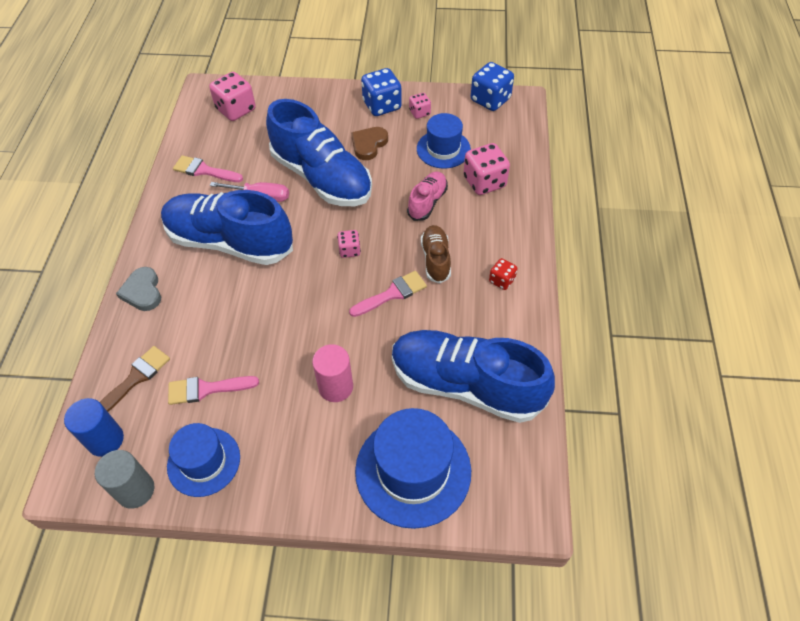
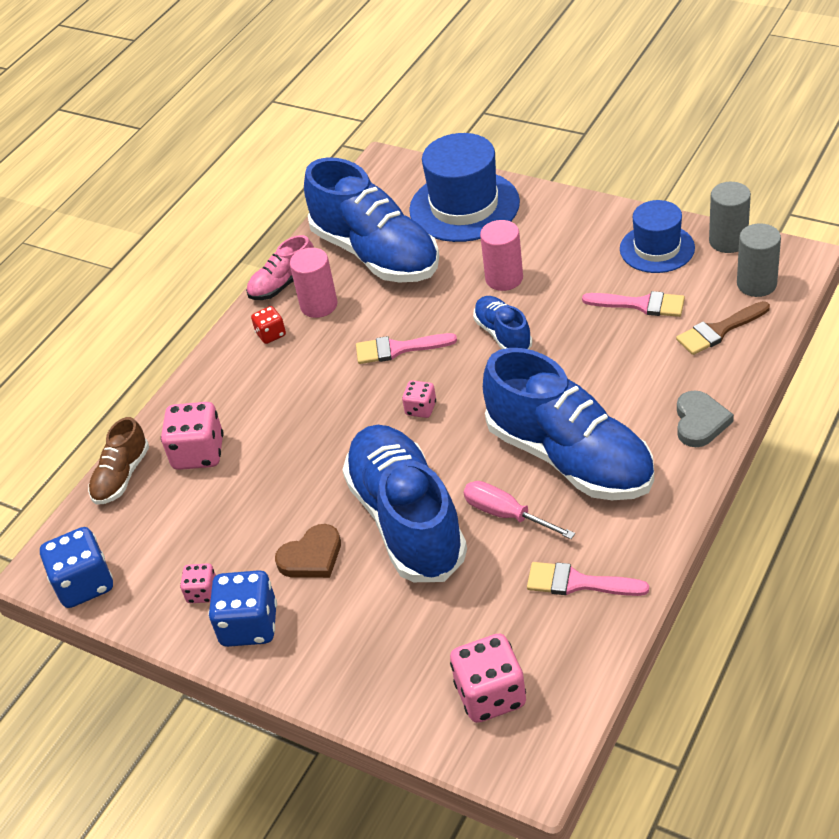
camera: 150 degrees left, 10 degrees down
blue cylinder [64,398,124,457] -> grey cylinder [737,223,781,297]
pink brush [173,155,243,182] -> pink brush turned 150 degrees clockwise [527,562,649,596]
pink shoe [407,172,448,221] -> pink shoe moved to [246,235,314,300]
blue hat [417,113,471,168] -> none
brown shoe [421,225,451,284] -> brown shoe moved to [88,417,149,505]
none -> pink cylinder [290,248,337,318]
none -> blue shoe [473,296,532,349]

